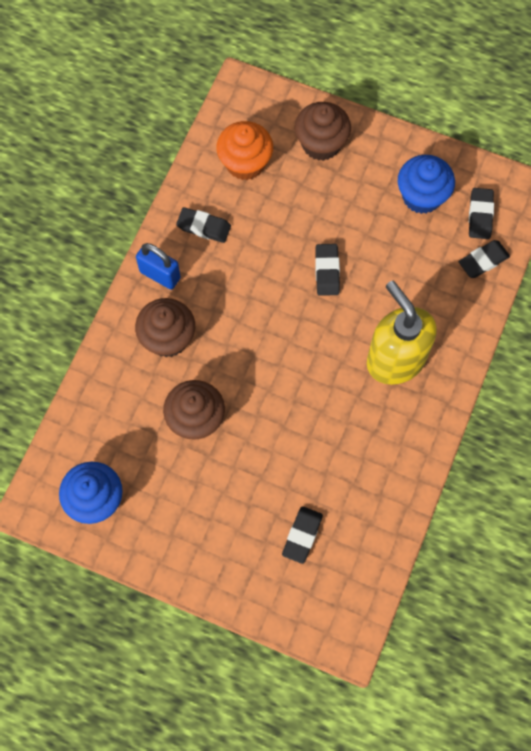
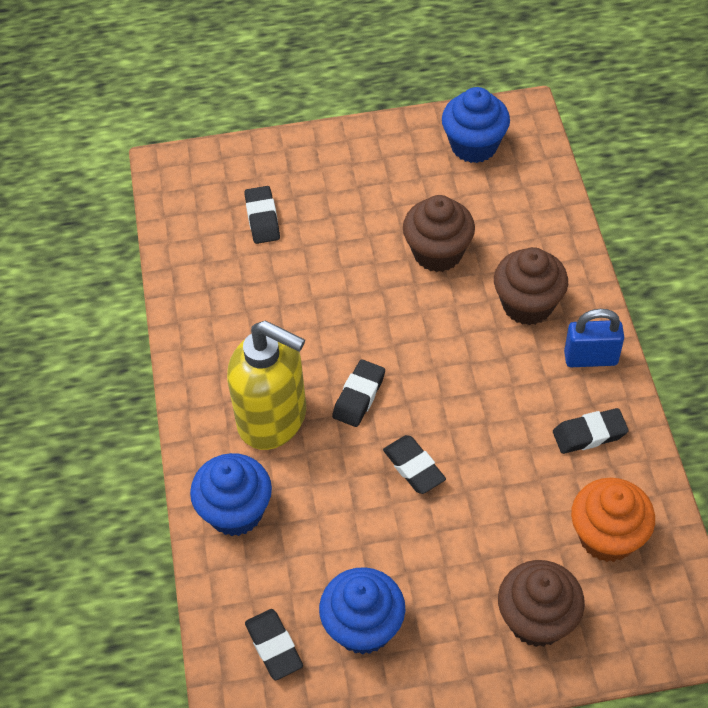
camera: 150 degrees right, 15 degrees down
black eraser [459,240,510,278] -> black eraser moved to [332,359,385,427]
none -> blue cupcake [190,453,272,536]

